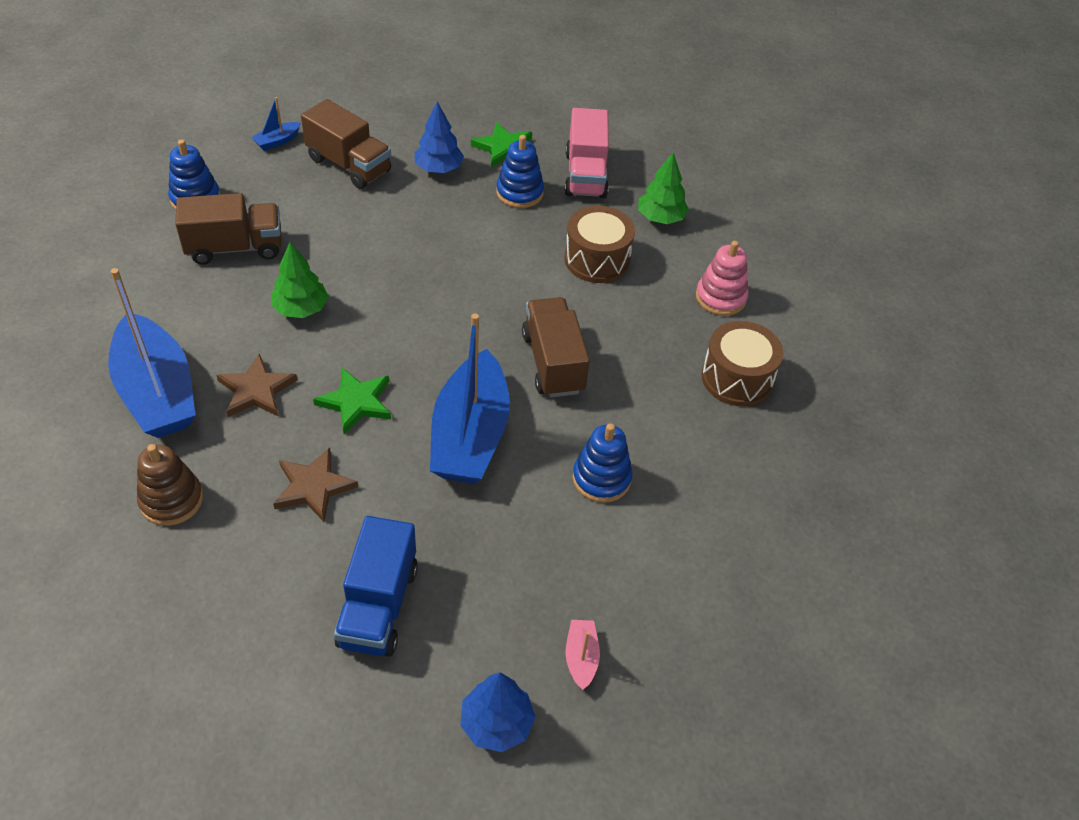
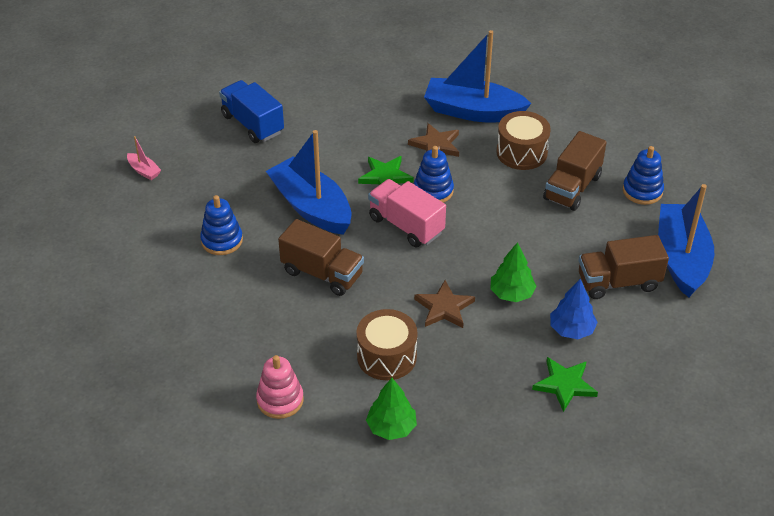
camera: 135 degrees right, 5 degrees down
brown stacking toy [137,444,203,526] -> none
blue boat [251,97,301,151] -> blue boat [658,184,714,297], size x2.48
green tree [271,242,329,318] -> green tree moved to [490,242,537,302]
brown star [273,448,358,522] -> brown star moved to [414,280,475,328]
blue tree [460,672,535,752] -> none
blue stacking toy [496,135,544,208] -> blue stacking toy moved to [414,146,454,203]
pink truck [565,108,609,198] -> pink truck moved to [368,179,446,247]
brown drum [701,321,783,406] -> brown drum moved to [496,111,551,170]

